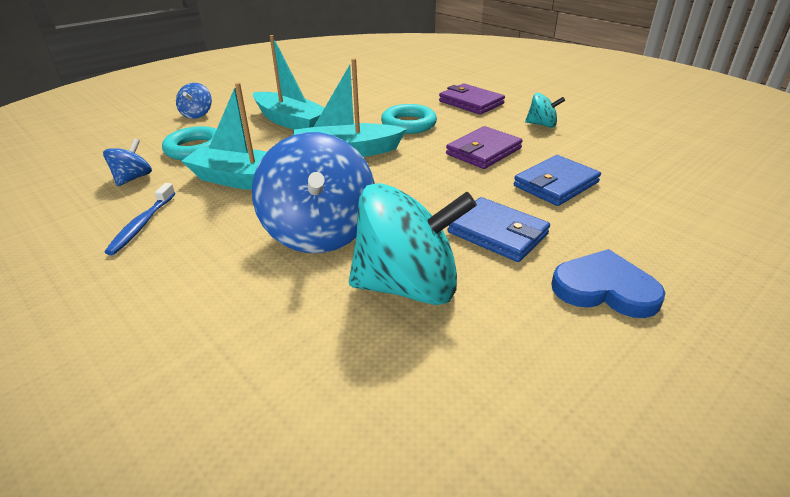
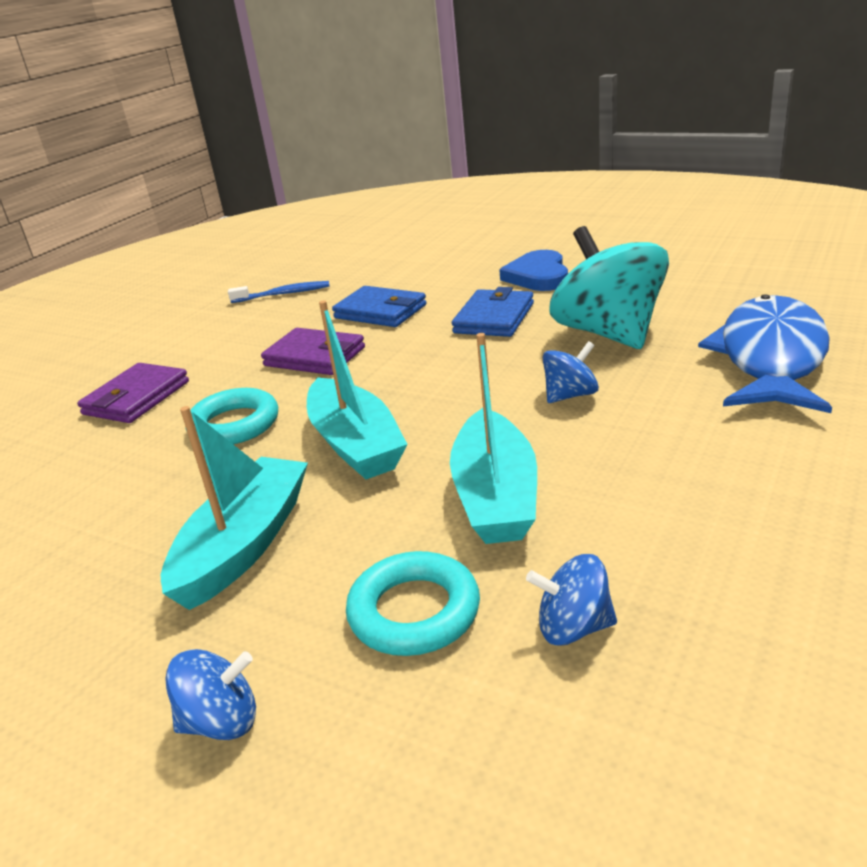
camera: 105 degrees left, 5 degrees down
blue toothbrush [105,183,175,255] -> blue toothbrush moved to [228,281,330,303]
blue spinning top [252,132,375,253] -> blue spinning top [543,341,599,403], size x0.46
turquoise spinning top [525,93,565,128] -> none
none -> blue fish [698,294,832,413]

